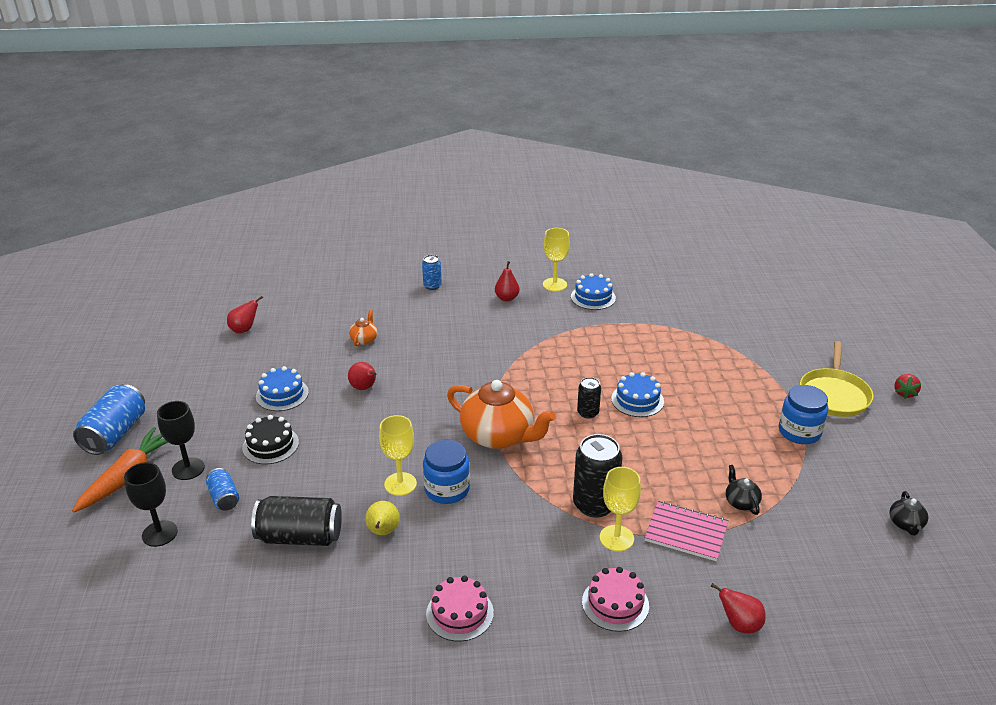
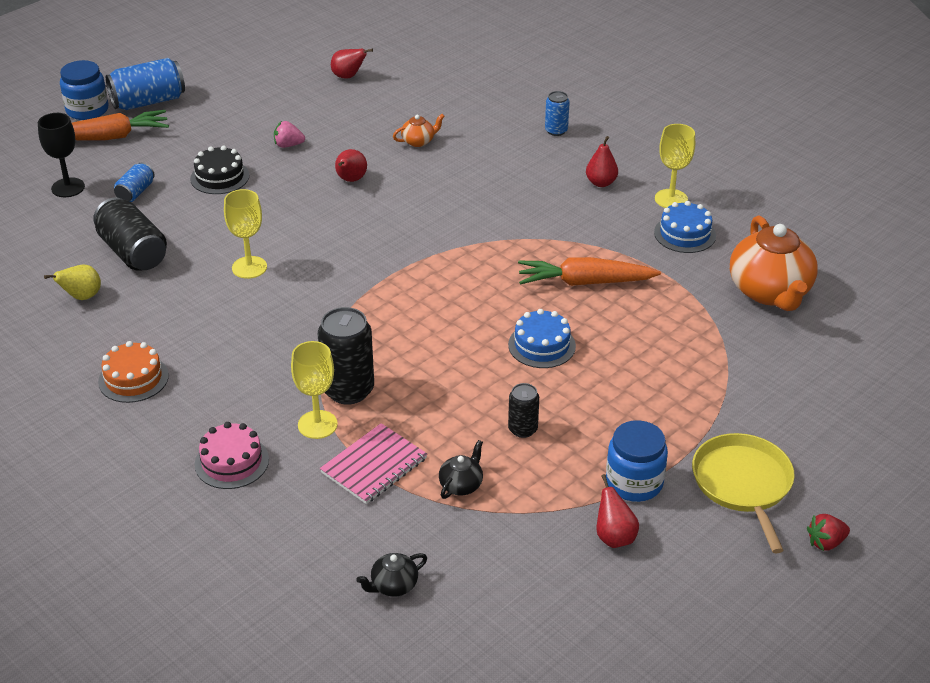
camera: 50 degrees right, 5 degrees up
black goblet [157,401,205,480] -> none
blue cake [256,366,309,411] -> pink strawberry [274,121,305,148]
yellow pear [365,501,400,535] -> yellow pear moved to [44,264,101,300]
blue jar [423,440,470,504] -> blue jar moved to [60,60,108,120]
pink cake [426,576,494,641] -> orange cake [98,341,169,403]
orange teapot [447,380,556,449] -> orange teapot moved to [730,215,818,311]
black can [577,377,601,419] -> black can moved to [508,383,539,438]
pink notebook [644,501,729,561] -> pink notebook turned 60 degrees clockwise [320,423,427,504]
red pear [711,583,766,633] -> red pear moved to [596,474,639,548]
yellow pan [800,341,874,417] -> yellow pan turned 105 degrees clockwise [692,433,795,553]
black teapot [889,491,928,535] -> black teapot moved to [356,553,427,597]
none -> orange carrot [518,257,661,286]

